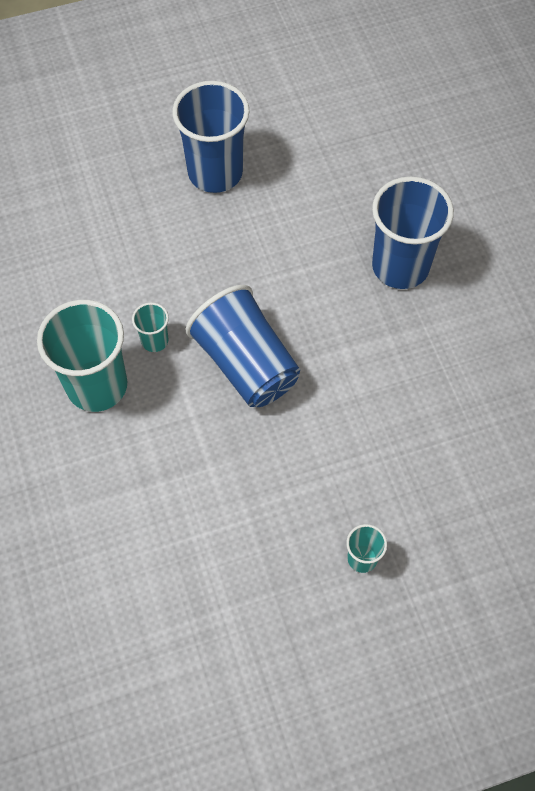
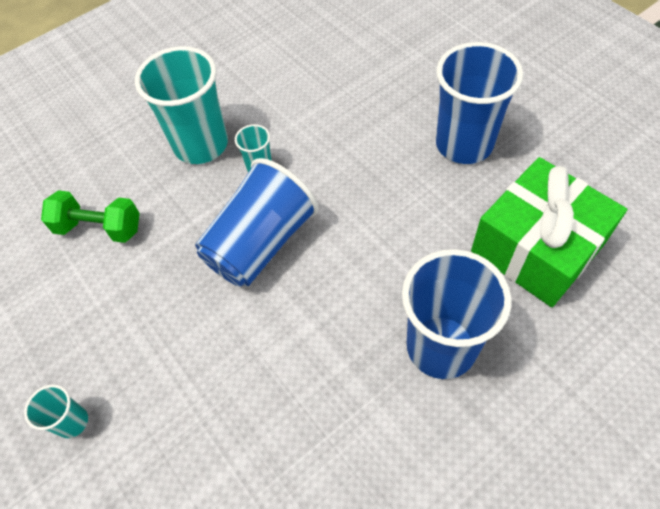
camera: 75 degrees right, 5 degrees down
none -> green dumbbell [41,190,140,243]
none -> green gift [471,157,627,307]

